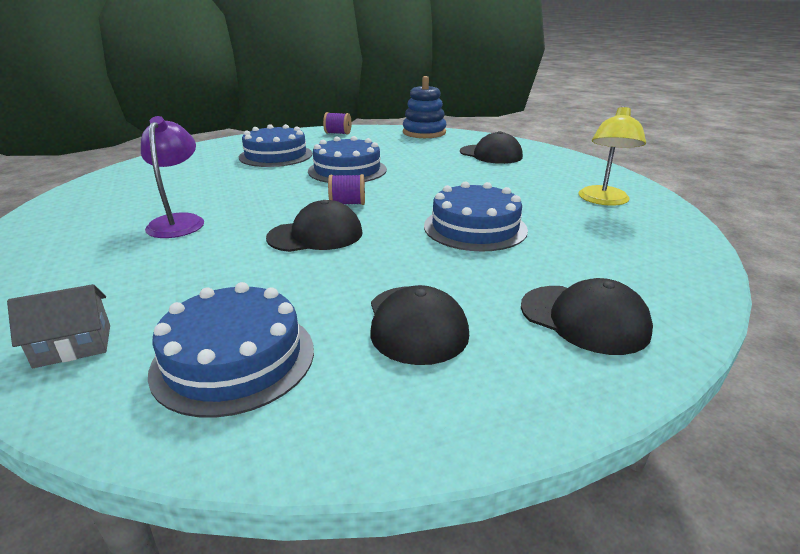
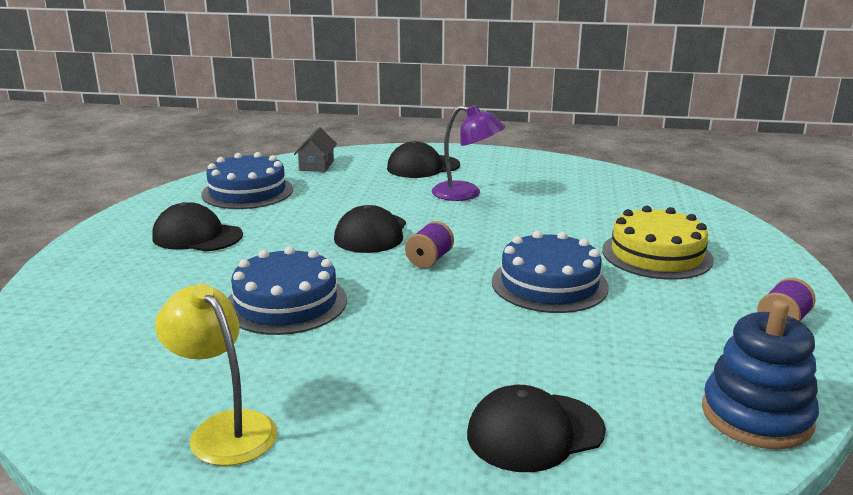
camera: 120 degrees right, 5 degrees down
blue cake [239,124,312,167] -> yellow cake [602,206,714,280]
black cap [521,278,653,355] -> black cap moved to [387,141,460,178]

